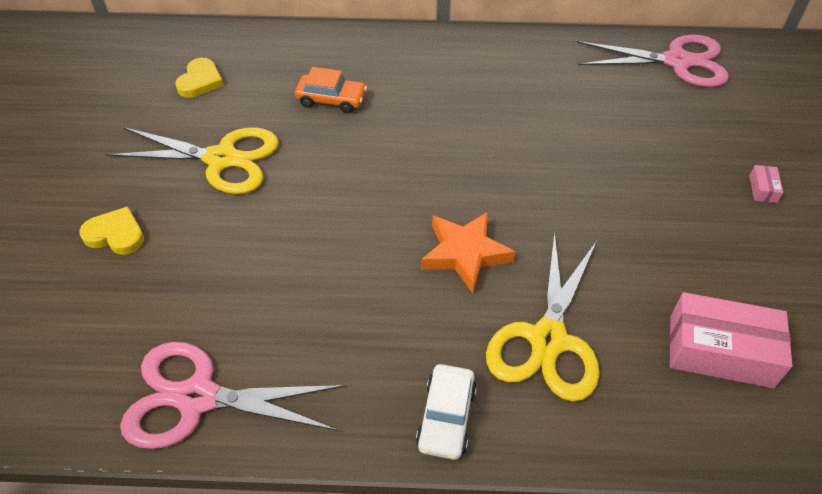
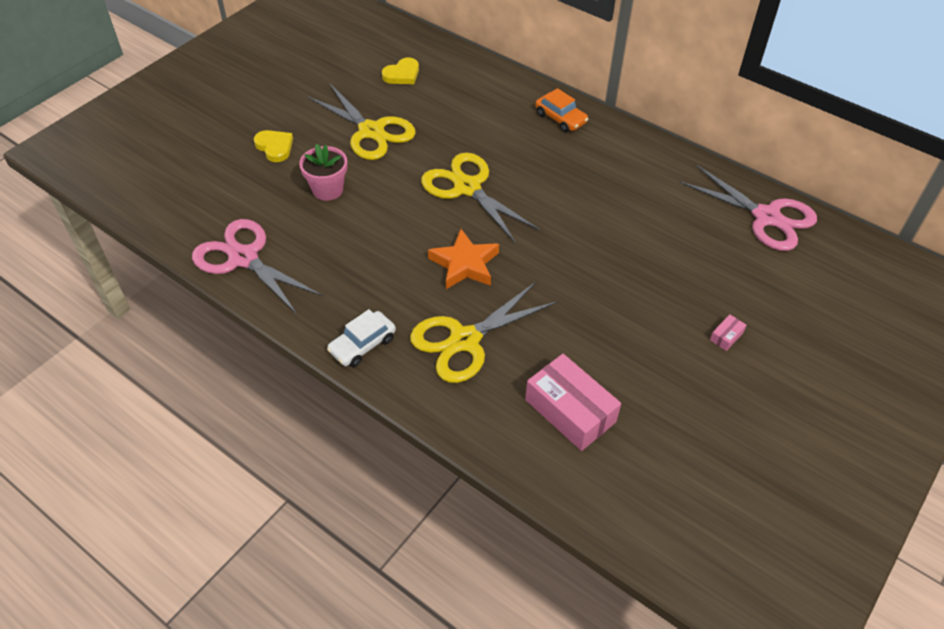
camera: 35 degrees right, 0 degrees up
orange car [295,67,367,113] -> orange car moved to [535,88,588,132]
none -> pink flower pot [299,144,347,201]
none -> yellow scissors [421,153,540,243]

